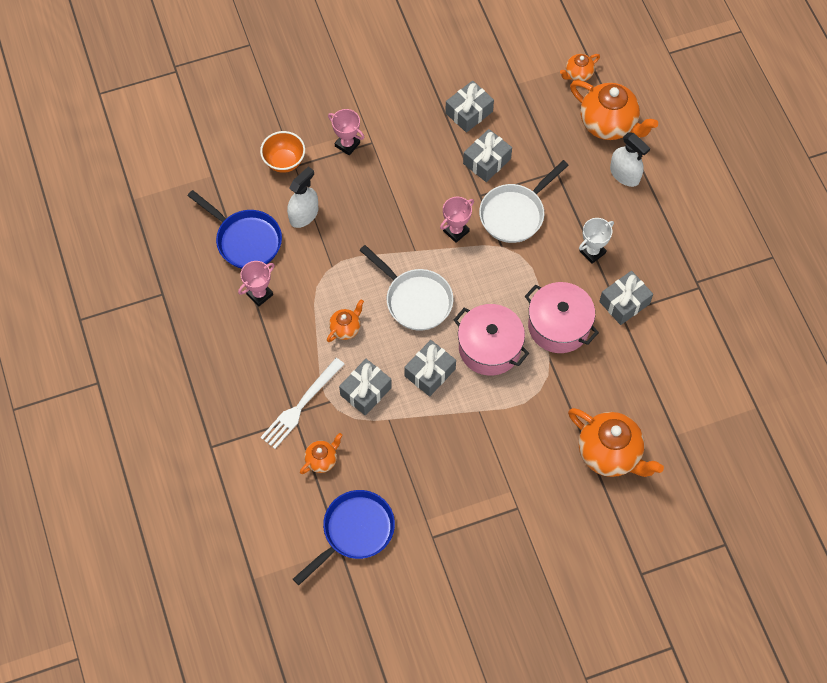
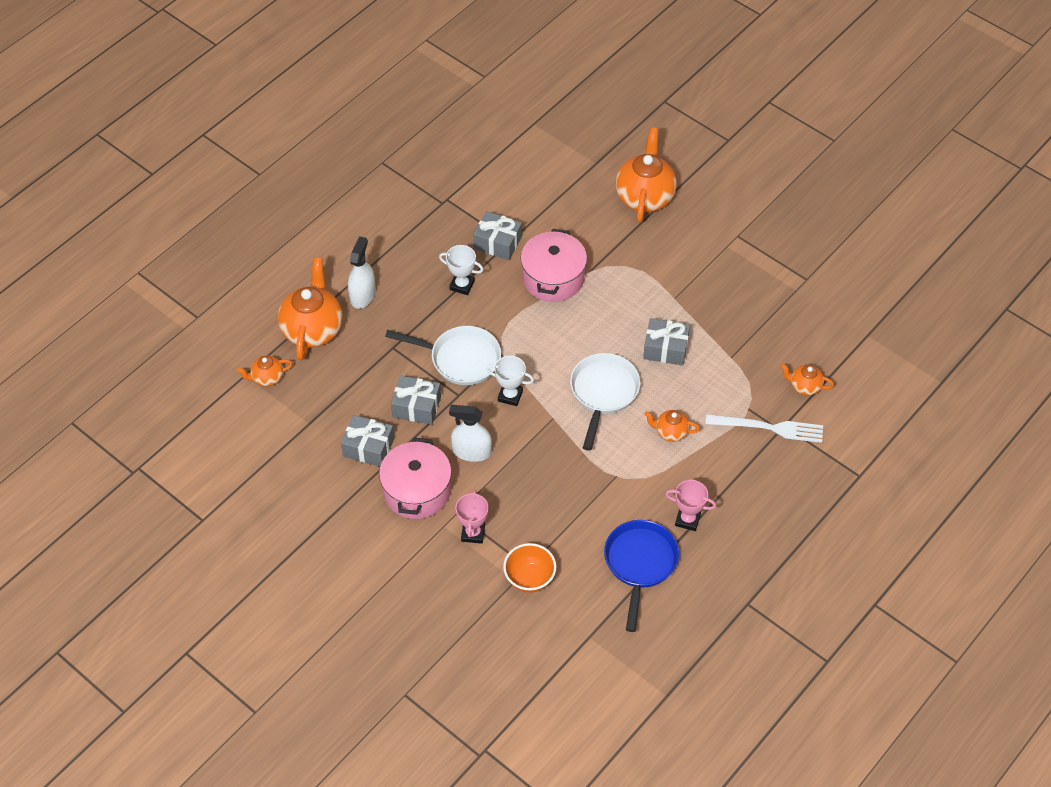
camera: 120 degrees left, 10 degrees down
white spray bottle [287,166,318,228] -> white spray bottle moved to [449,405,492,462]
blue pan [293,490,395,585] -> none
grey gift [339,359,392,416] -> none
pink trophy [440,197,474,243] -> white trophy [486,355,534,406]
pink pot [454,304,529,376] -> pink pot moved to [379,438,452,519]
orange teapot [560,54,600,81] -> orange teapot turned 135 degrees clockwise [237,355,293,386]

